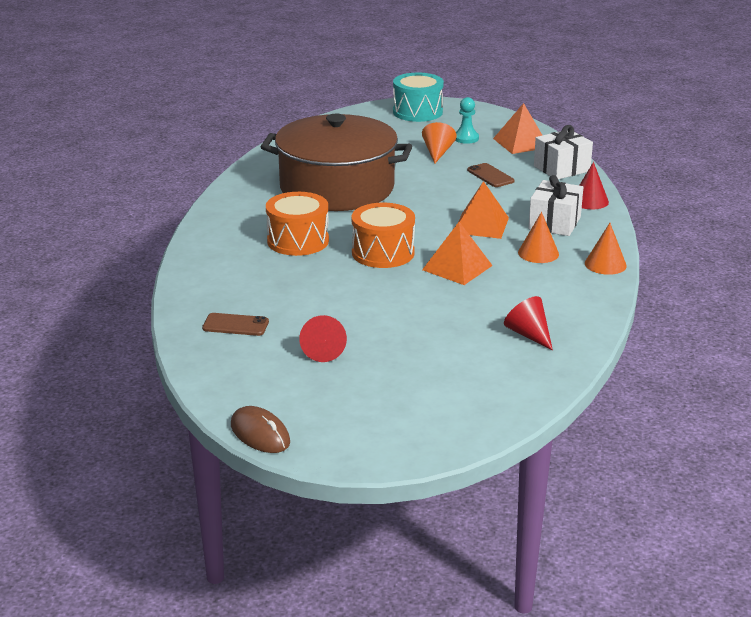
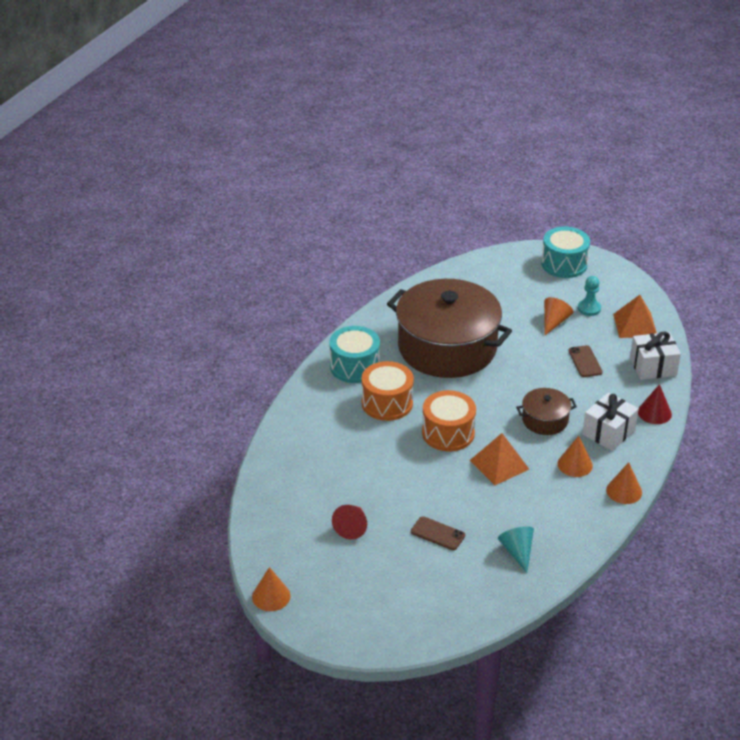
camera: 20 degrees right, 10 degrees up
brown phone [202,313,269,336] -> brown phone moved to [411,516,465,550]
brown mouse [231,406,290,453] -> orange cone [252,567,291,611]
orange pyramid [458,181,509,239] -> brown pot [516,388,577,435]
red cone [504,296,553,351] -> turquoise cone [498,526,534,573]
none -> turquoise drum [329,326,380,383]

